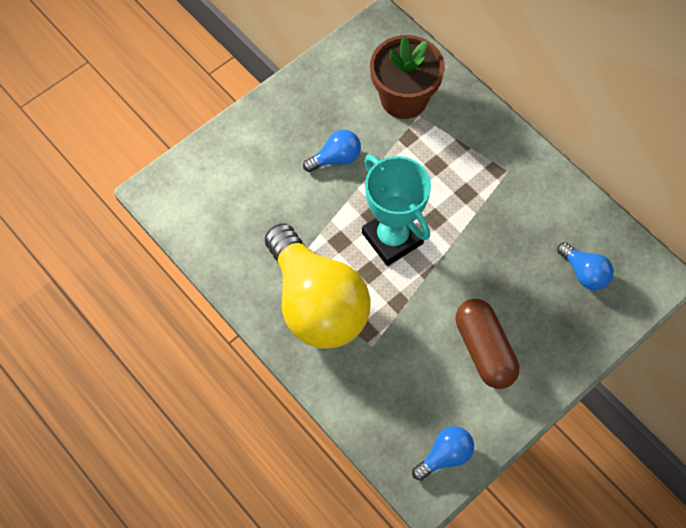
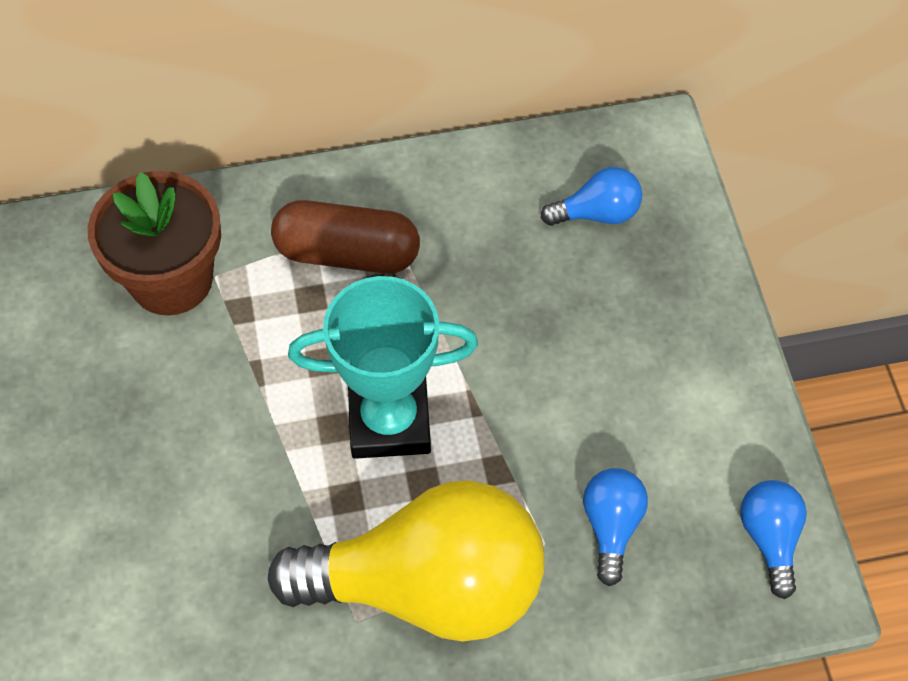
camera: 60 degrees left, 5 degrees down
blue light bulb [303,130,361,172] -> blue light bulb moved to [583,468,648,586]
brown capsule [456,299,519,389] -> brown capsule moved to [271,200,420,274]

